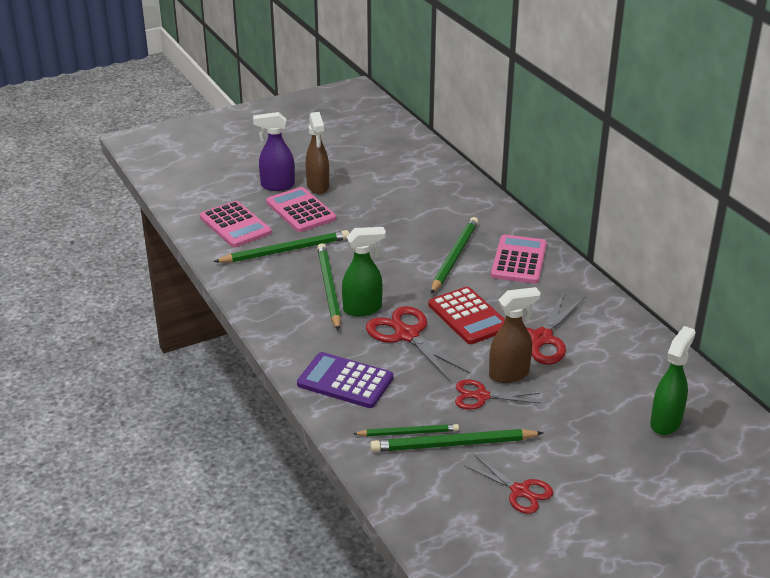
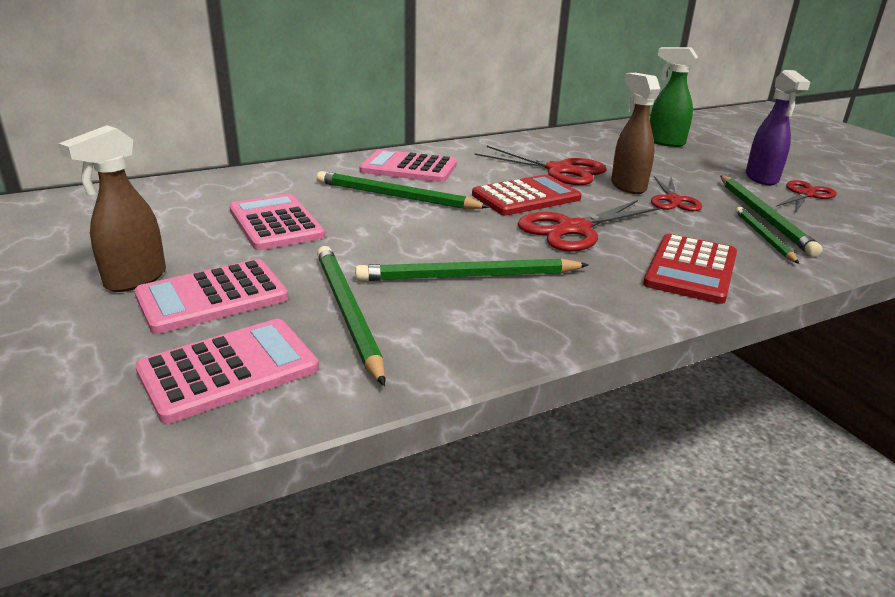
camera: 90 degrees left, 5 degrees down
purple spray bottle [253,112,295,191] -> purple spray bottle moved to [746,70,810,185]
purple calculator [297,352,393,408] -> red calculator [643,234,737,304]
brown spray bottle [306,112,329,194] -> brown spray bottle turned 135 degrees clockwise [58,125,166,292]
green spray bottle [342,227,386,316] -> none
none -> pink calculator [229,193,325,250]

